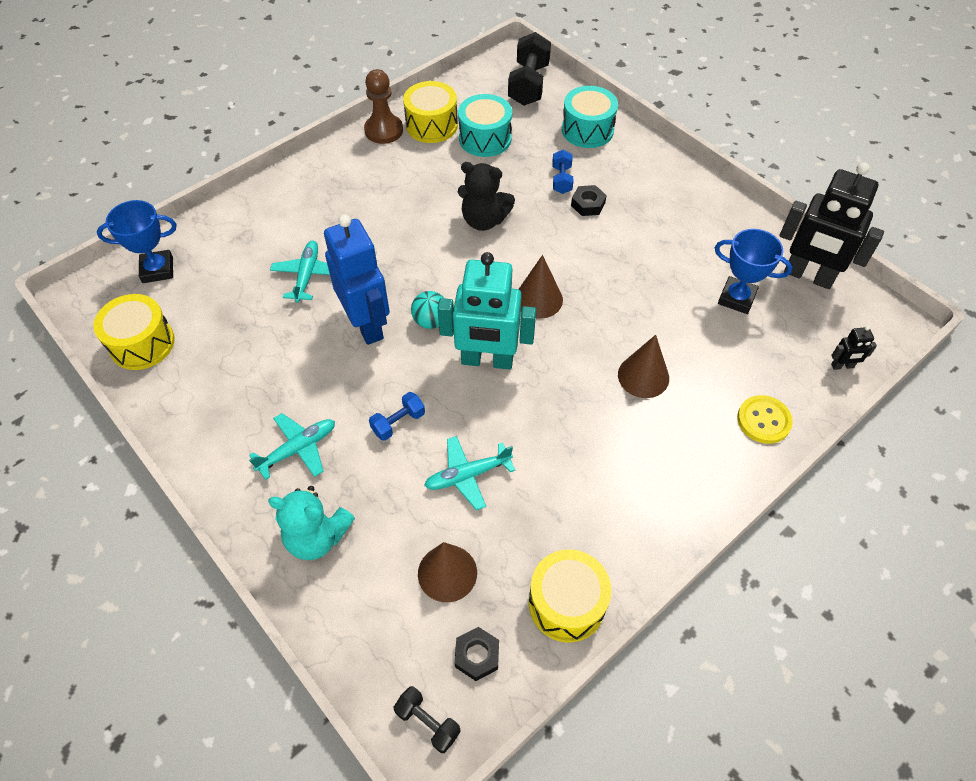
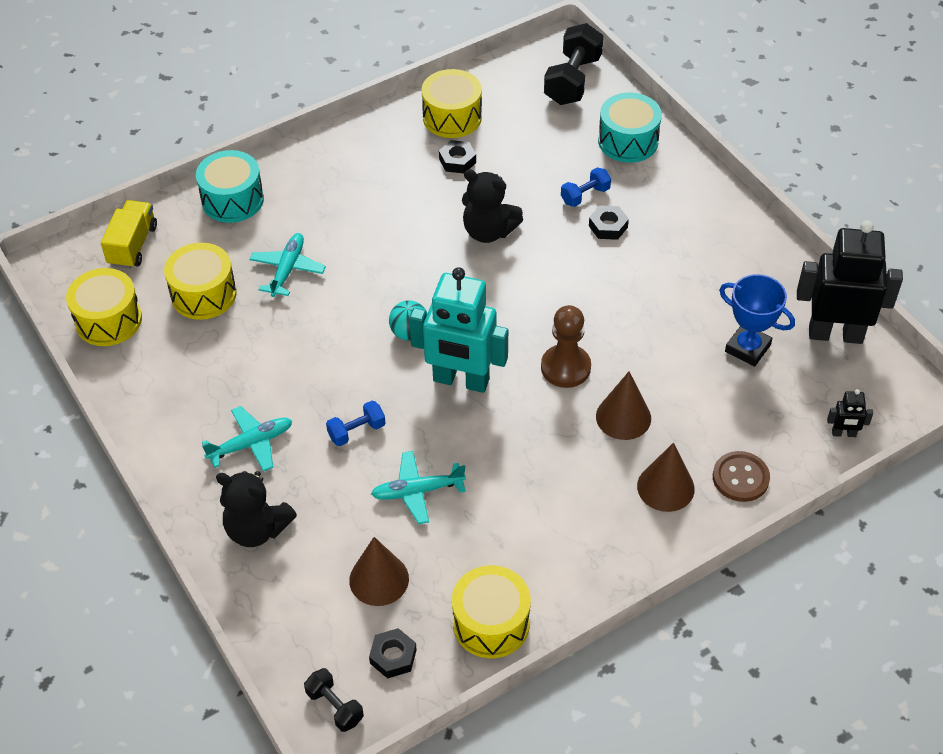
camera: 10 degrees right, 5 degrees down
blue trophy [97,200,177,283] -> yellow truck [101,200,157,269]
turquoise teddy bear [268,486,355,560] -> black teddy bear [216,471,297,547]
blue robot [324,214,390,345] -> none
brown pawn [364,69,403,144] -> brown pawn moved to [541,305,591,388]
turquoise drum [458,94,512,157] -> turquoise drum moved to [196,150,264,223]
brown cone [518,255,563,319] -> brown cone moved to [637,443,695,512]
blue dumbbell [552,150,573,194] -> blue dumbbell turned 45 degrees clockwise [561,167,611,207]
yellow button [737,395,793,444] -> brown button [713,451,770,502]
black robot [780,162,884,289] -> black robot turned 150 degrees clockwise [797,220,903,344]
none -> yellow drum [164,243,237,320]
none -> black nut [439,140,476,173]

